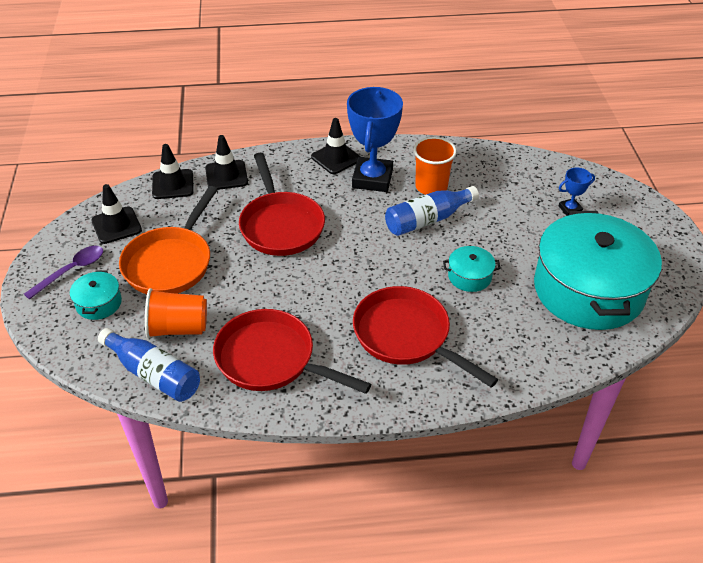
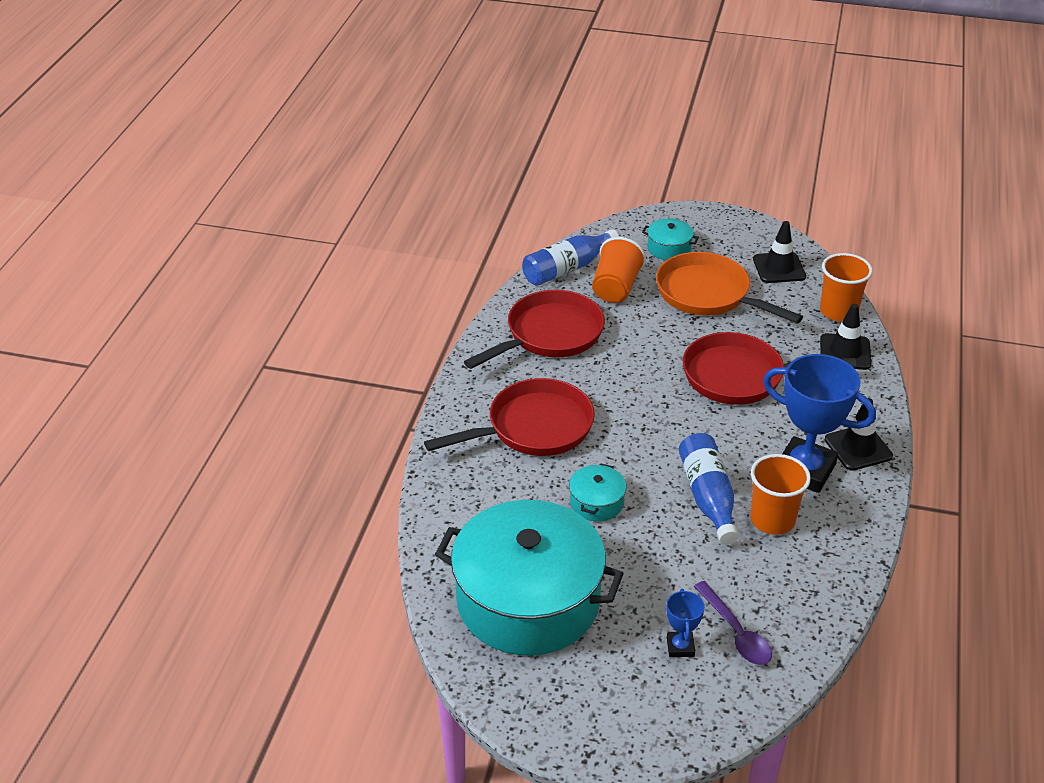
camera: 110 degrees right, 5 degrees down
purple spoon [24,246,103,300] -> purple spoon moved to [694,581,772,665]
black traffic cone [152,144,194,199] -> orange cup [820,253,873,322]

